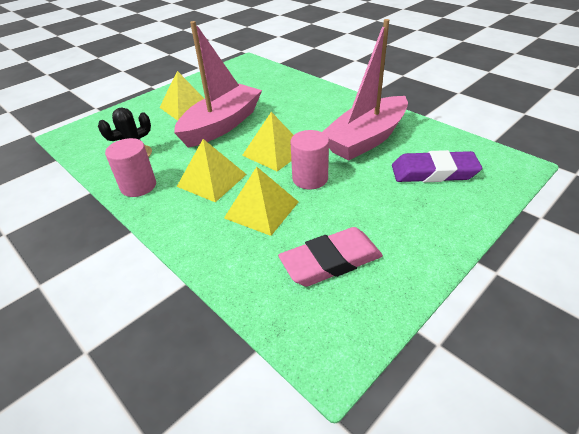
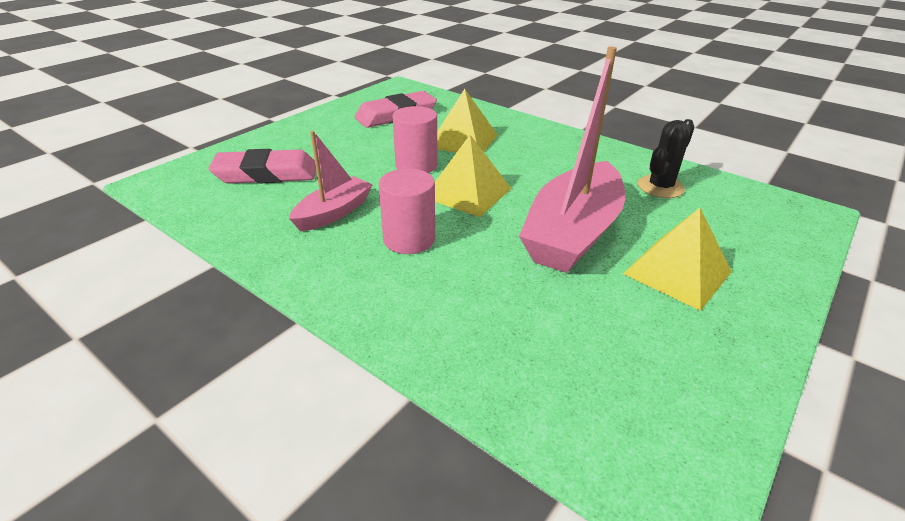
camera: 170 degrees right, 5 degrees down
pink cylinder [105,138,156,197] -> pink cylinder moved to [379,169,435,254]
yellow pyramid [177,139,247,202] -> none
pink boat [322,19,408,160] -> pink boat [289,131,373,232], size x0.54
purple eraser [392,150,482,182] -> pink eraser [208,149,316,184]

